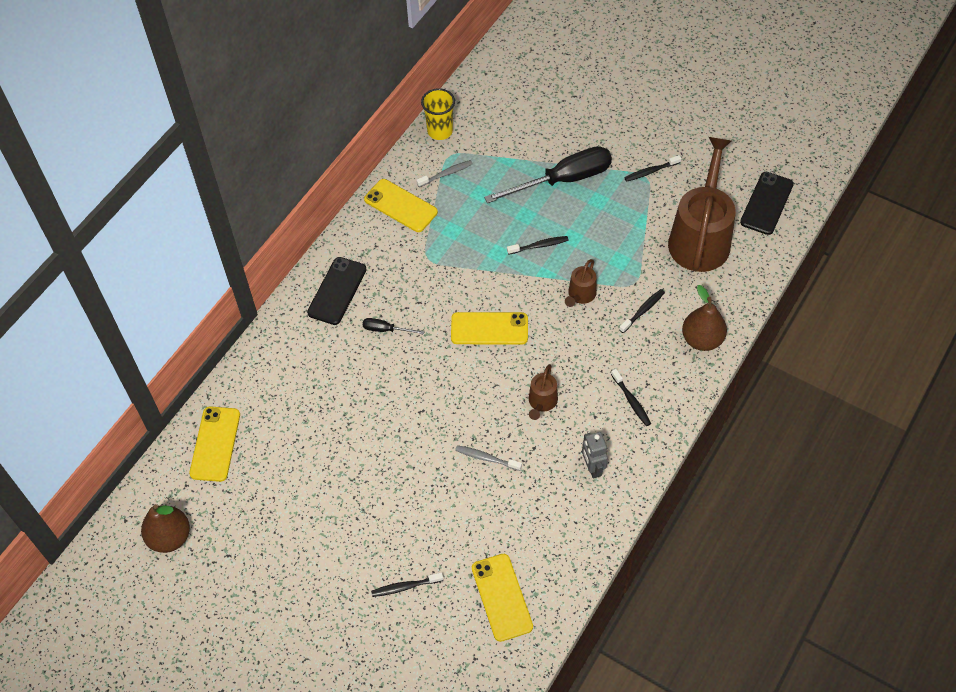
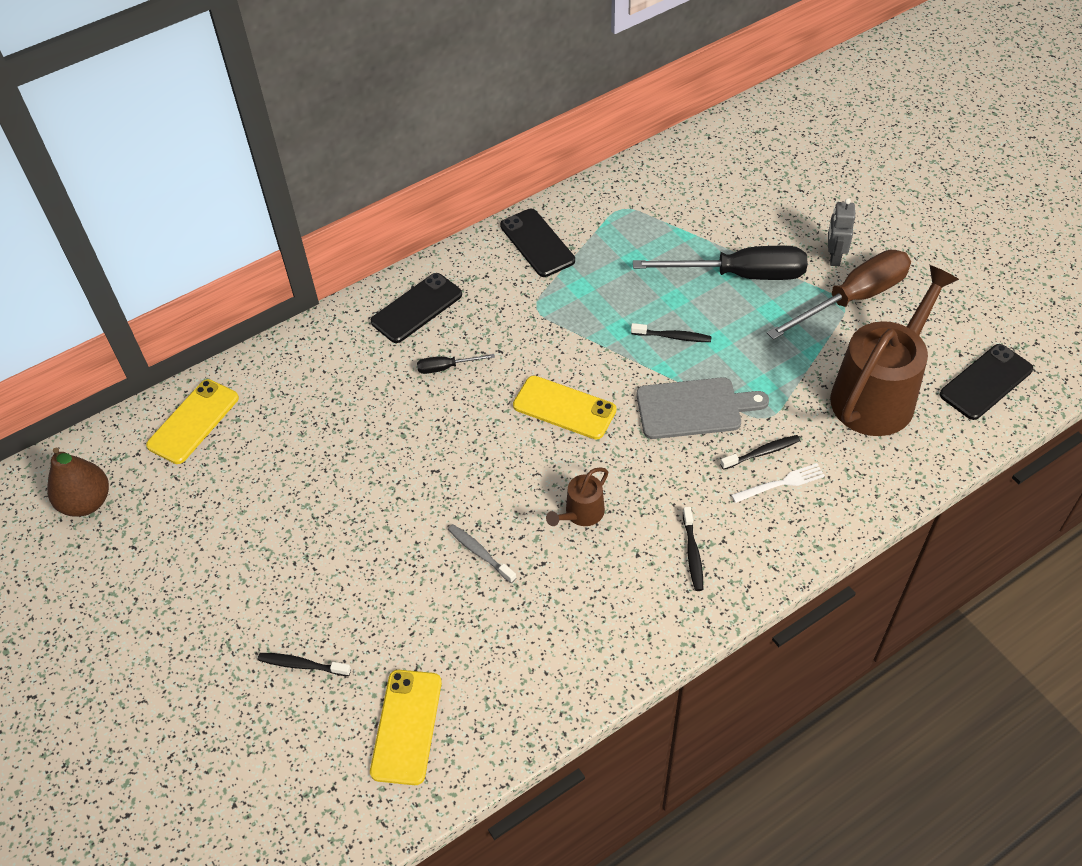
camera: 25 degrees right, 5 degrees down
black screwdriver [363,318,425,334] -> black screwdriver turned 45 degrees counterclockwise [417,354,495,374]
yellow phone [364,179,438,232] -> black phone [500,209,575,277]
grey toothbrush [416,160,473,187] -> none
yellow cup [421,88,455,140] -> none
brown watering can [565,259,597,307] -> grey cutting board [636,377,769,439]
grey robot [582,432,608,479] -> grey robot moved to [828,198,855,266]
black toothbrush [624,155,682,182] -> brown screwdriver [767,250,911,340]
brown pear [682,285,727,351] -> none
none -> white fork [731,463,825,503]

